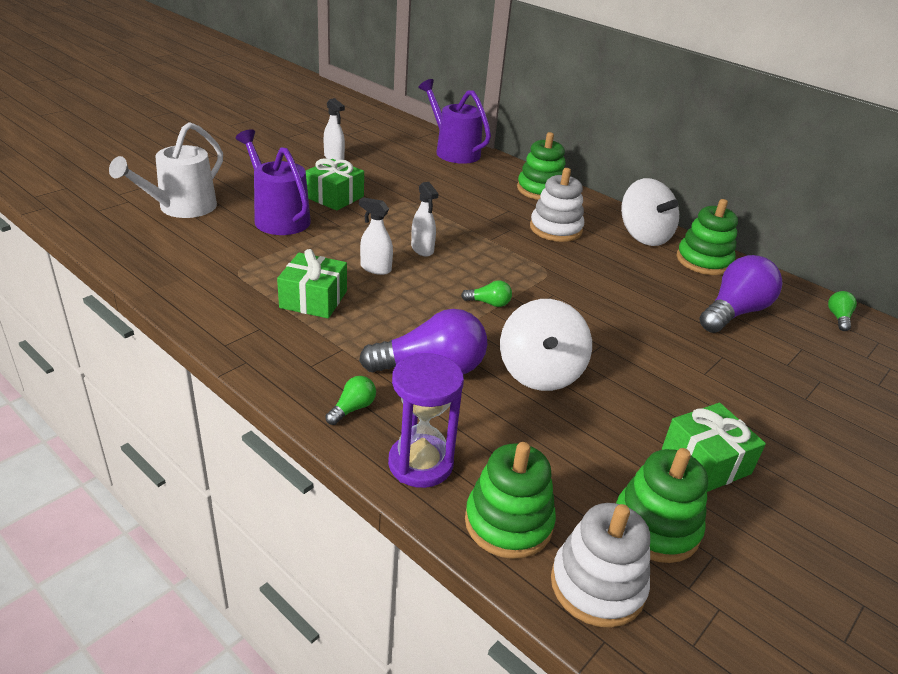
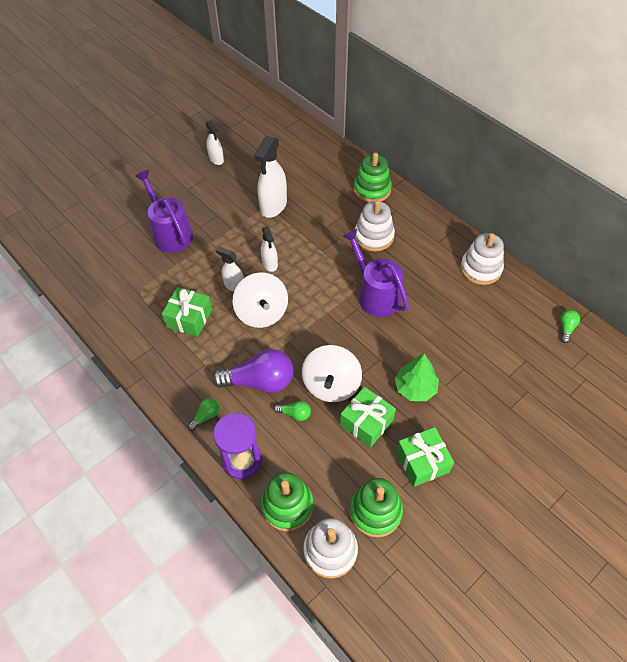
camera: 10 degrees right, 20 degrees up
white watering can [109,122,223,218] -> none
green gift [306,158,364,211] -> green gift moved to [340,387,396,448]
purple watering can [418,79,491,164] -> purple watering can moved to [343,229,409,317]
green light bulb [461,280,512,307] -> green light bulb moved to [274,401,311,421]
white spinning top [621,178,679,246] -> white spinning top moved to [232,272,288,328]
green stacking toy [677,199,738,275] -> white stacking toy [461,233,504,285]
purple light bulb [700,255,783,333] -> none
none -> white spray bottle [254,136,287,218]
none -> green tree [395,354,439,401]

